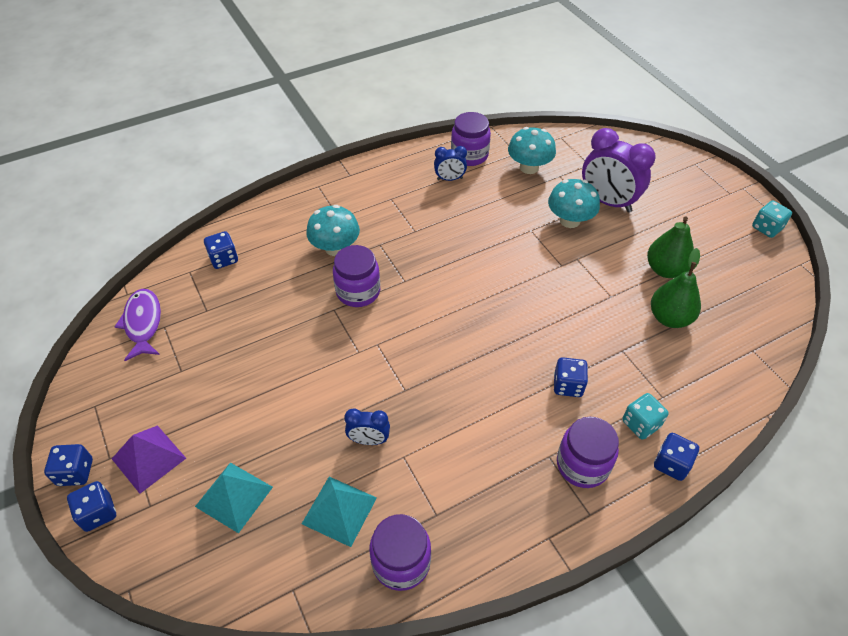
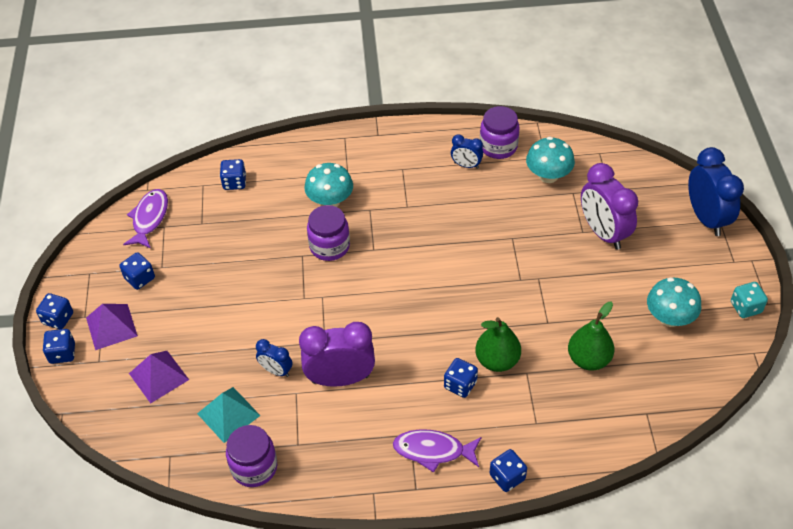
camera: 25 degrees right, 0 degrees up
turquoise pyramid [195,462,273,533] -> purple pyramid [129,351,189,404]
turquoise mushroom [548,179,600,228] -> turquoise mushroom moved to [647,277,701,327]
purple jar [557,417,619,488] -> purple fish [393,429,481,472]
turquoise dice [622,393,669,440] -> none
green pear [647,216,694,278] -> green pear moved to [475,317,521,372]
none -> blue dice [119,252,155,290]
none -> purple clock [299,322,375,387]
none -> blue clock [688,147,744,236]

